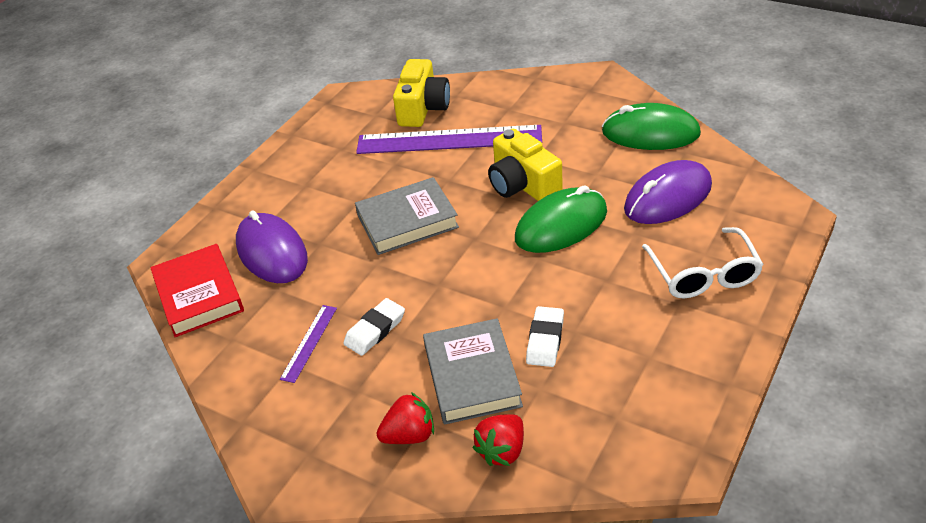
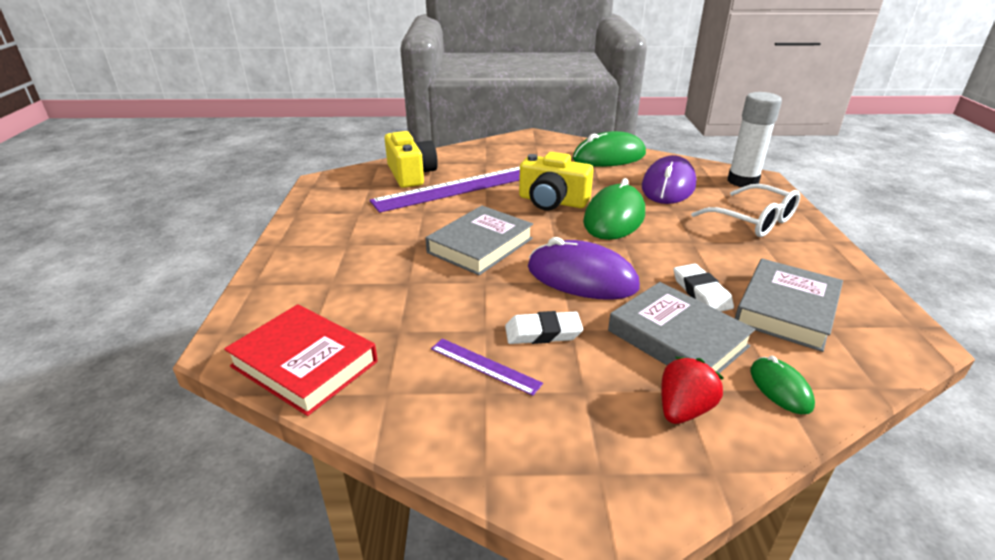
camera: 35 degrees left, 10 degrees down
purple mouse [236,211,308,283] -> purple mouse moved to [528,237,640,300]
purple ruler [280,305,337,383] -> purple ruler turned 45 degrees counterclockwise [431,338,543,396]
white eraser [343,298,405,356] -> white eraser turned 75 degrees clockwise [505,311,583,344]
red strawberry [473,414,524,466] -> green mouse [751,356,815,414]
none -> white glue stick [727,92,782,187]
none -> grey book [735,259,843,352]

